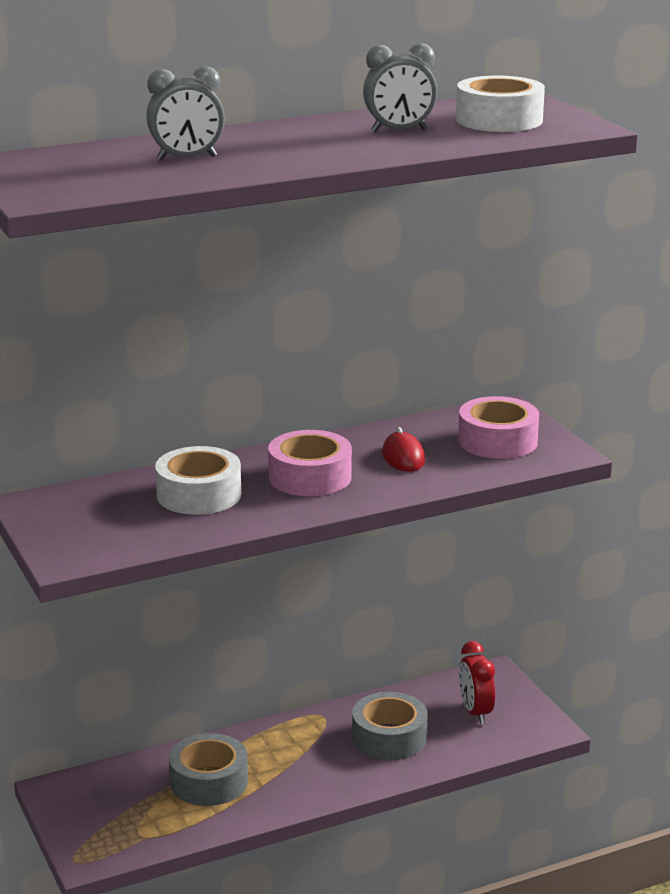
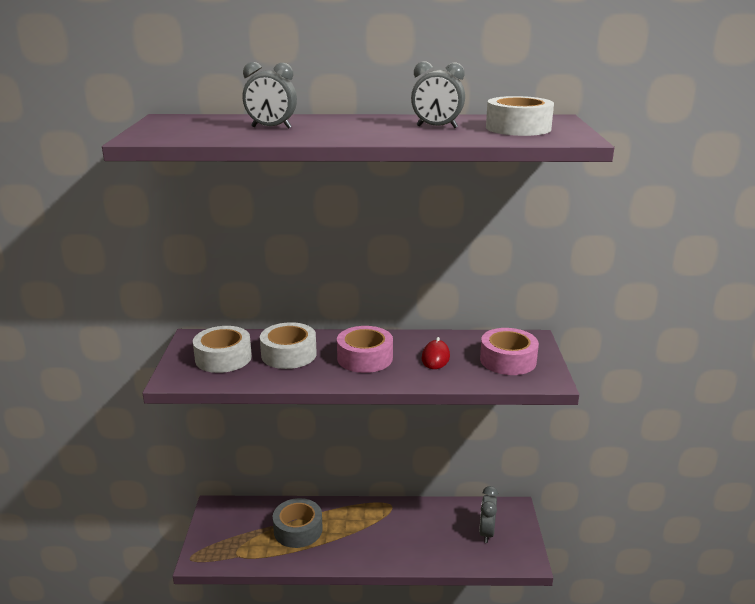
camera: 25 degrees right, 0 degrees up
grey tape [352,692,428,760] -> none
red clock [459,641,495,724] -> grey clock [479,486,498,543]
none -> white tape [193,326,252,373]

